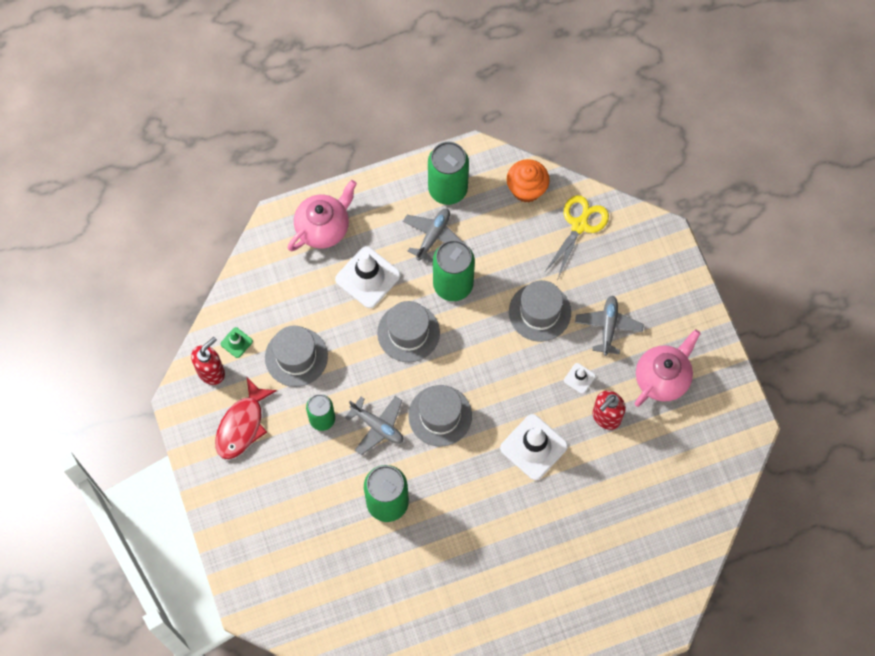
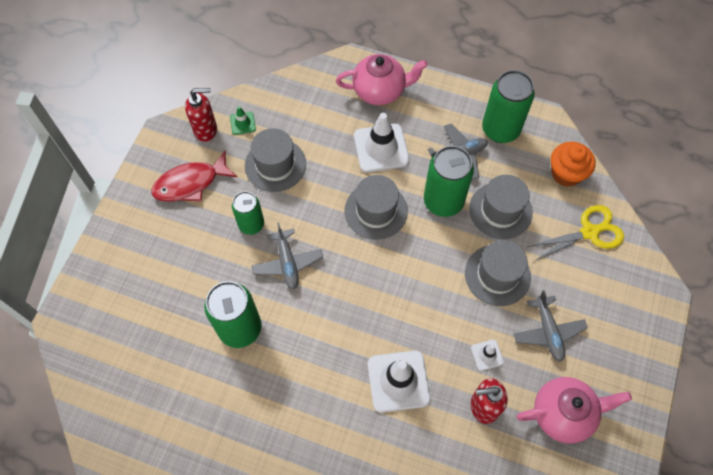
camera: 40 degrees right, 5 degrees down
grey hat [408,385,472,446] -> grey hat moved to [469,175,533,239]
grey plane [575,296,644,356] -> grey plane turned 120 degrees clockwise [514,290,588,362]

